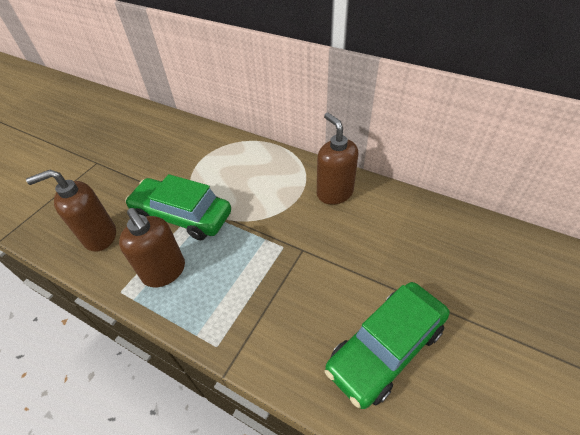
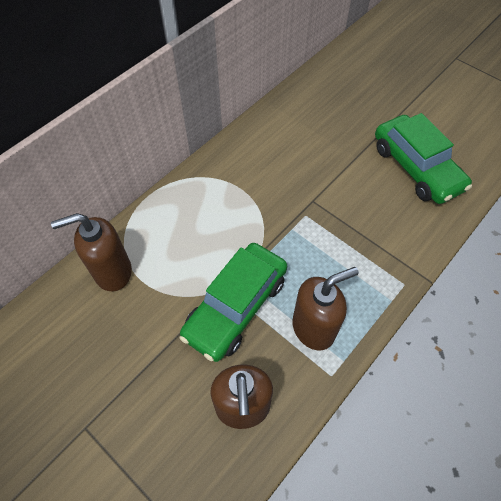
camera: 80 degrees left, 10 degrees up
brown soap dispenser [317,113,358,205] -> brown soap dispenser moved to [51,213,132,292]

